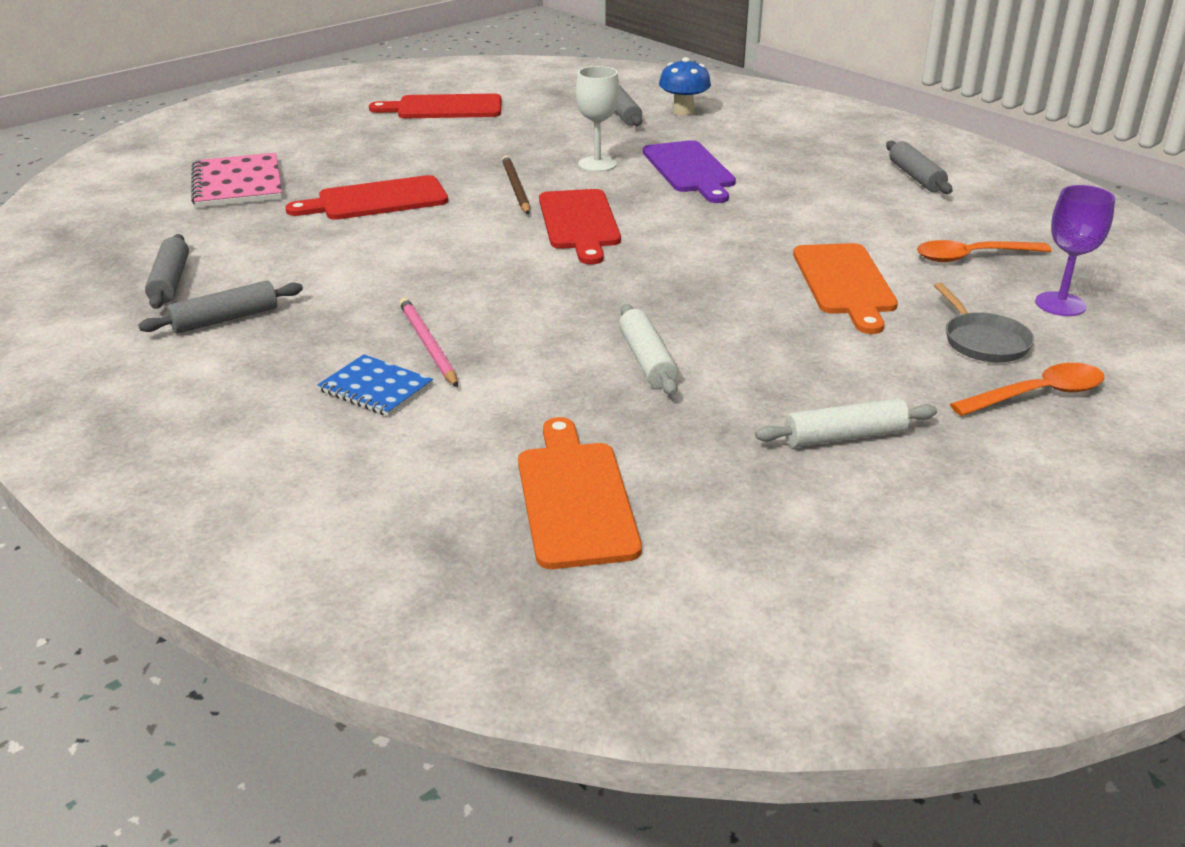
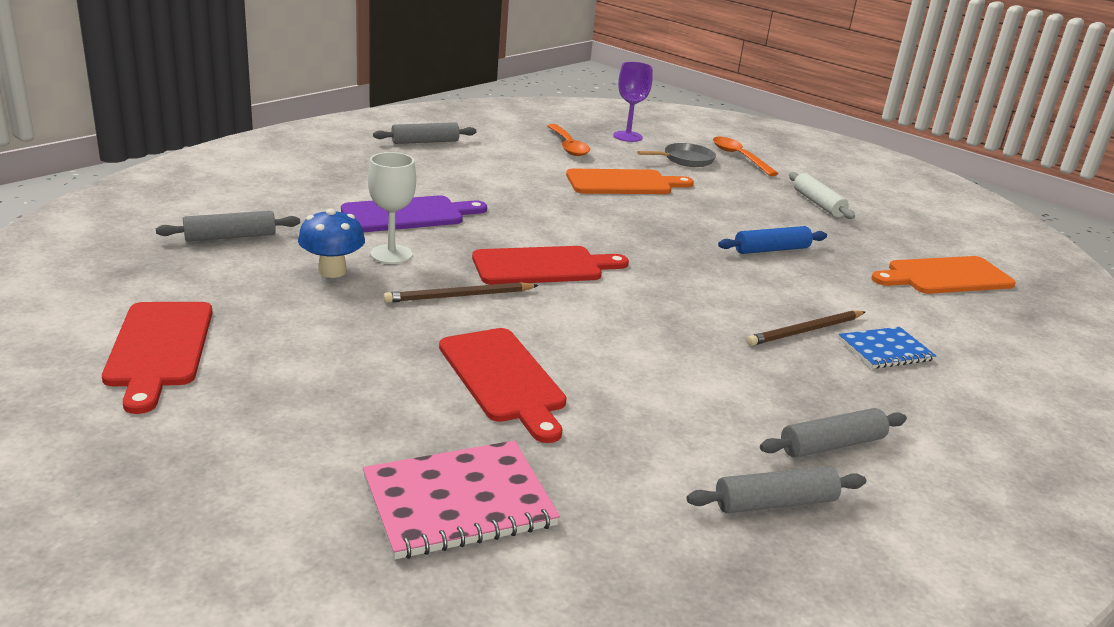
camera: 100 degrees left, 5 degrees down
grey rolling pin [138,281,303,334] -> grey rolling pin turned 75 degrees counterclockwise [760,408,907,458]
blue notebook [317,354,433,416] -> blue notebook turned 45 degrees clockwise [838,327,936,369]
pink pencil [399,298,458,387] -> brown pencil [747,311,865,346]
white rolling pin [619,304,678,395] -> blue rolling pin [718,226,827,254]
blue mushroom [659,57,711,115] -> blue mushroom moved to [298,208,365,278]

